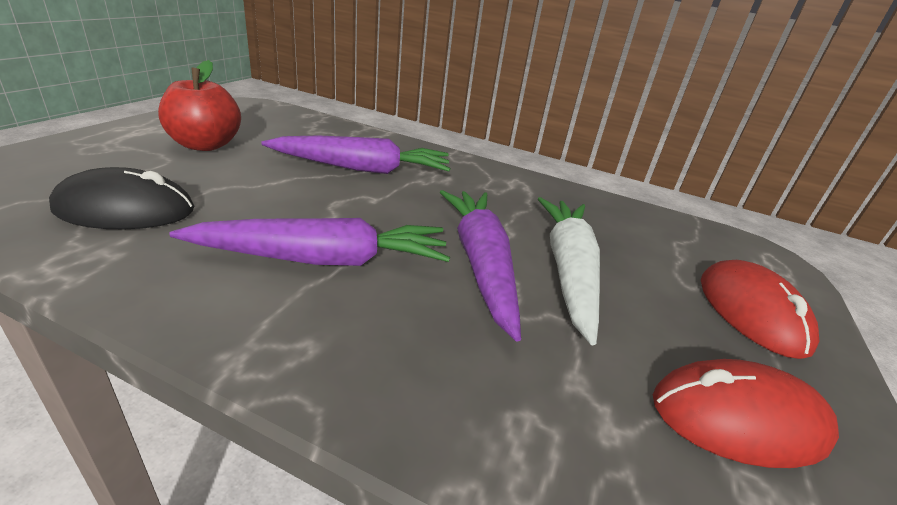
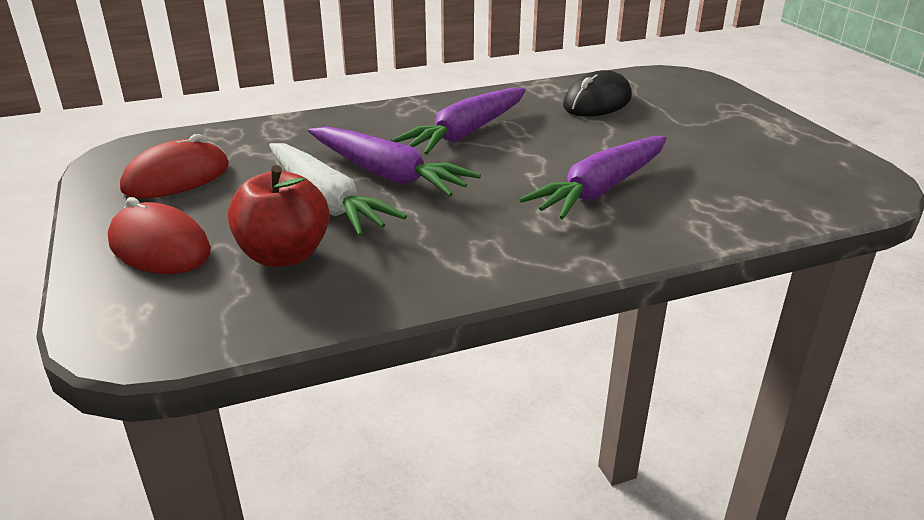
camera: 140 degrees right, 0 degrees up
red apple [158,60,241,151] -> red apple moved to [228,165,330,267]

